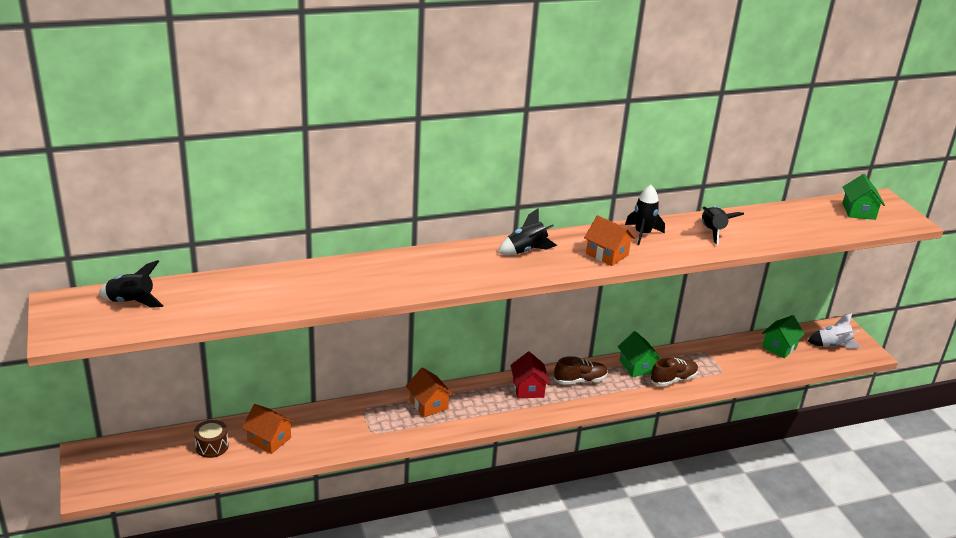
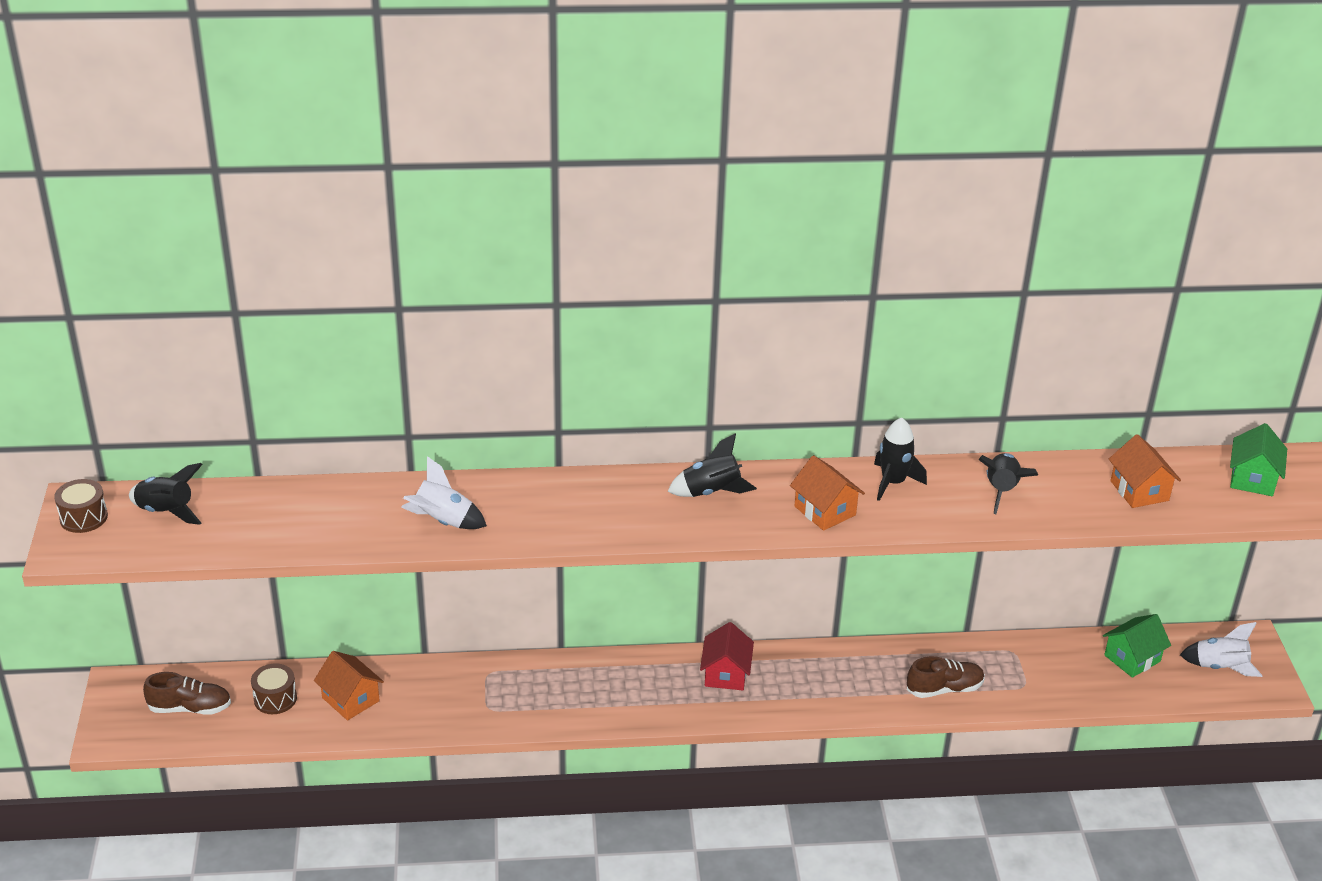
camera: 15 degrees right, 5 degrees up
orange house [406,367,453,417] -> orange house moved to [1109,434,1181,508]
brown shoe [554,356,608,385] -> brown shoe moved to [143,672,231,715]
green house [618,331,661,377] -> none
none -> brown drum [54,479,108,533]
none -> white rocket [401,456,487,529]

